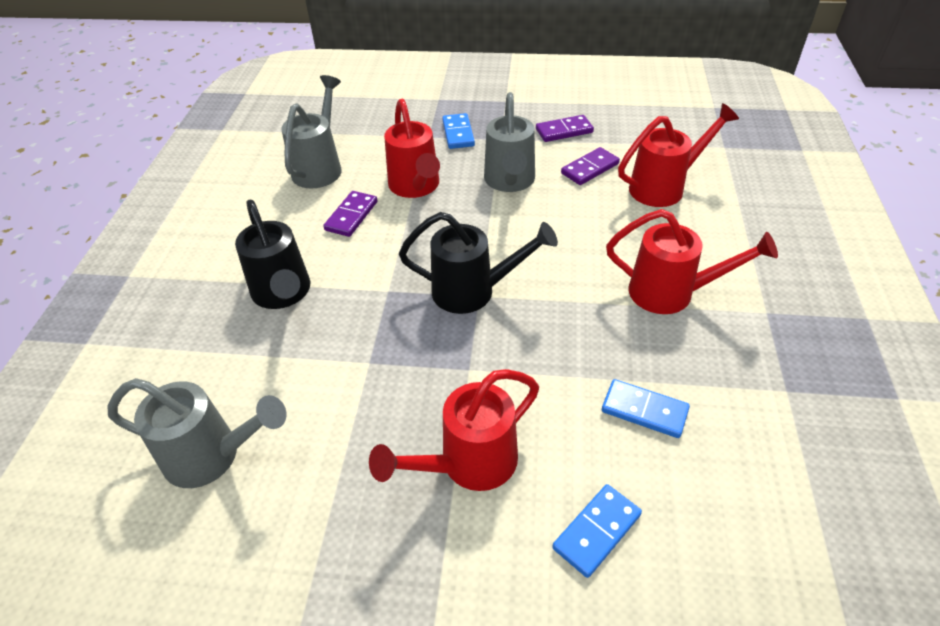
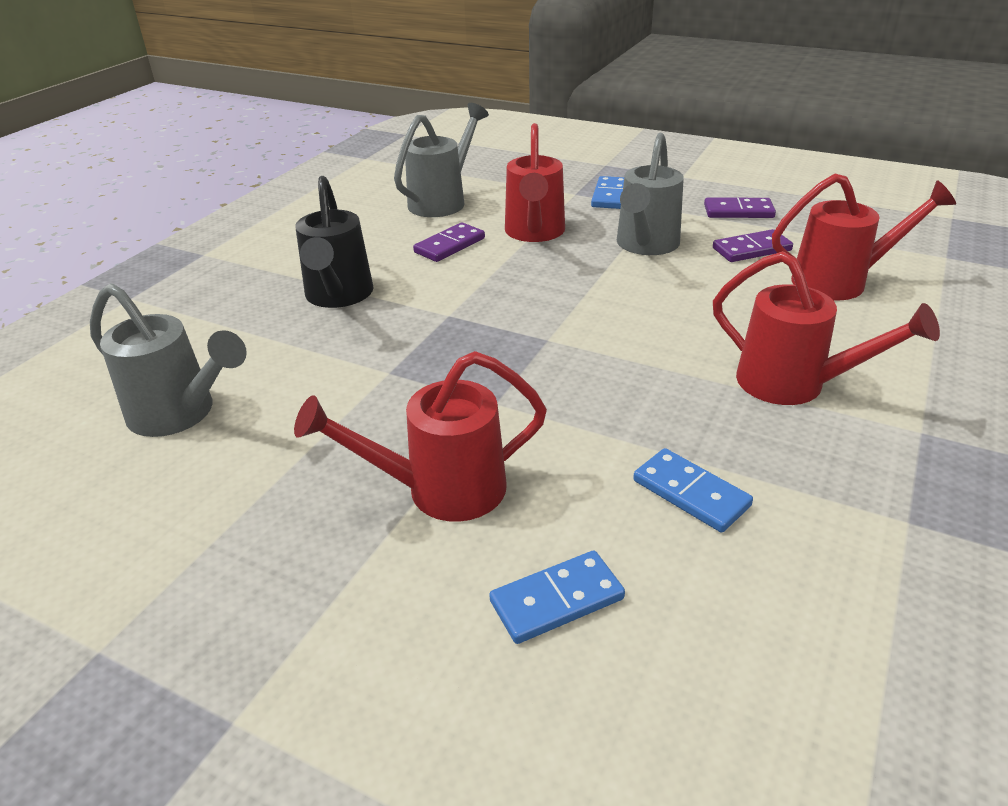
camera: 20 degrees right, 10 degrees down
black watering can [399,212,558,314] -> none

